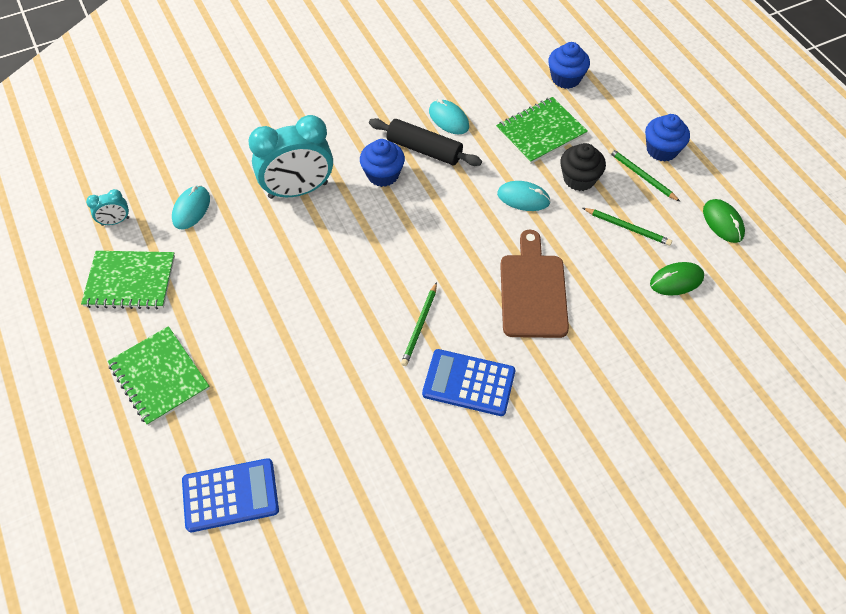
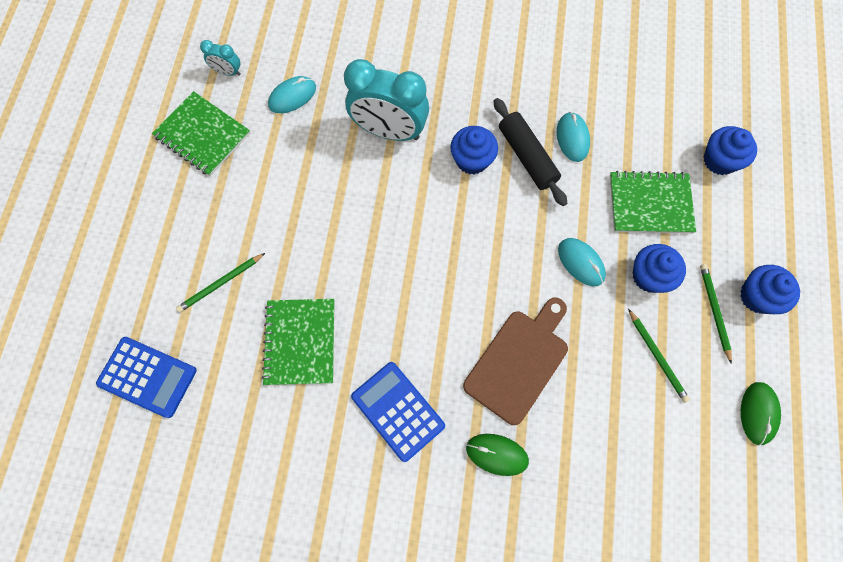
camera: 35 degrees right, 15 degrees up
green notebook [108,326,210,426] -> green notebook moved to [262,299,334,385]
green pencil [401,282,437,366] -> green pencil moved to [176,253,265,312]
black cupcake [560,143,606,191] -> blue cupcake [633,244,686,293]
green mouse [650,262,704,296] -> green mouse moved to [466,434,529,476]

